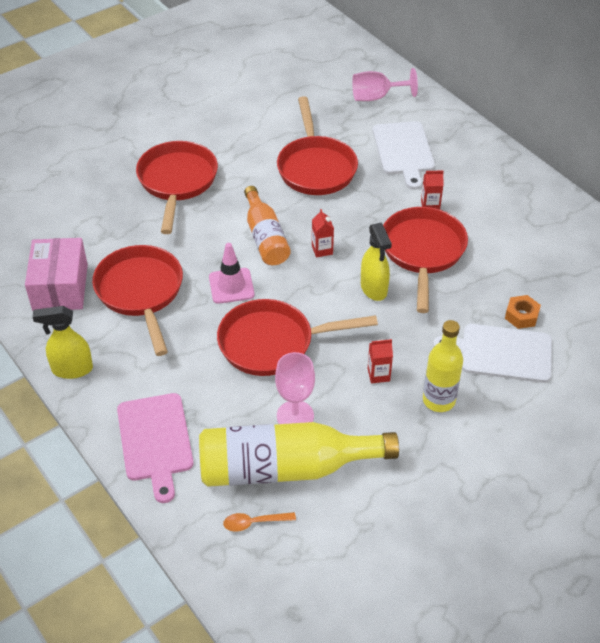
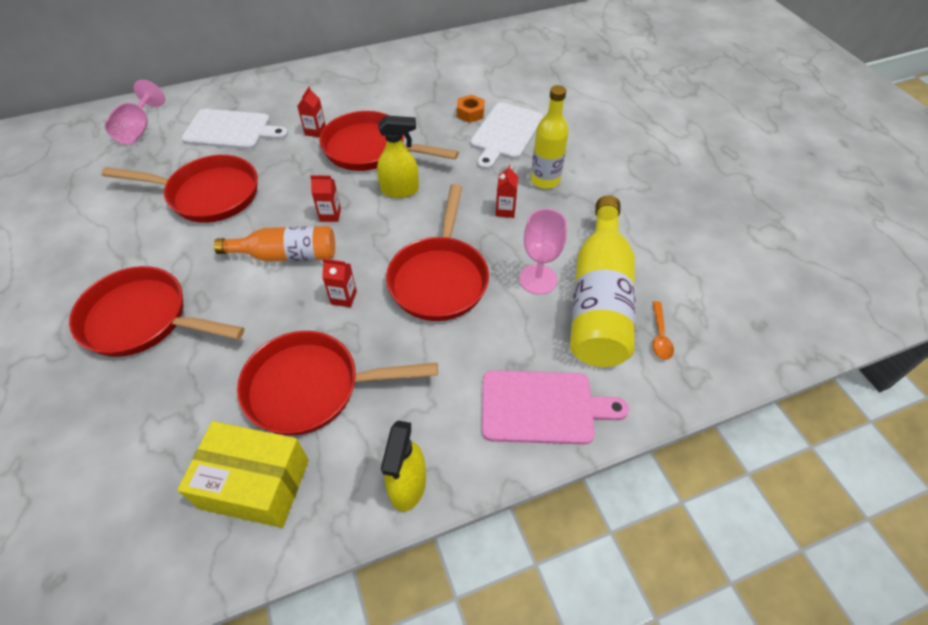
camera: 75 degrees left, 5 degrees up
pink box [25,238,88,311] -> yellow box [177,421,309,528]
pink traffic cone [209,243,255,304] -> red carton [322,258,357,307]

